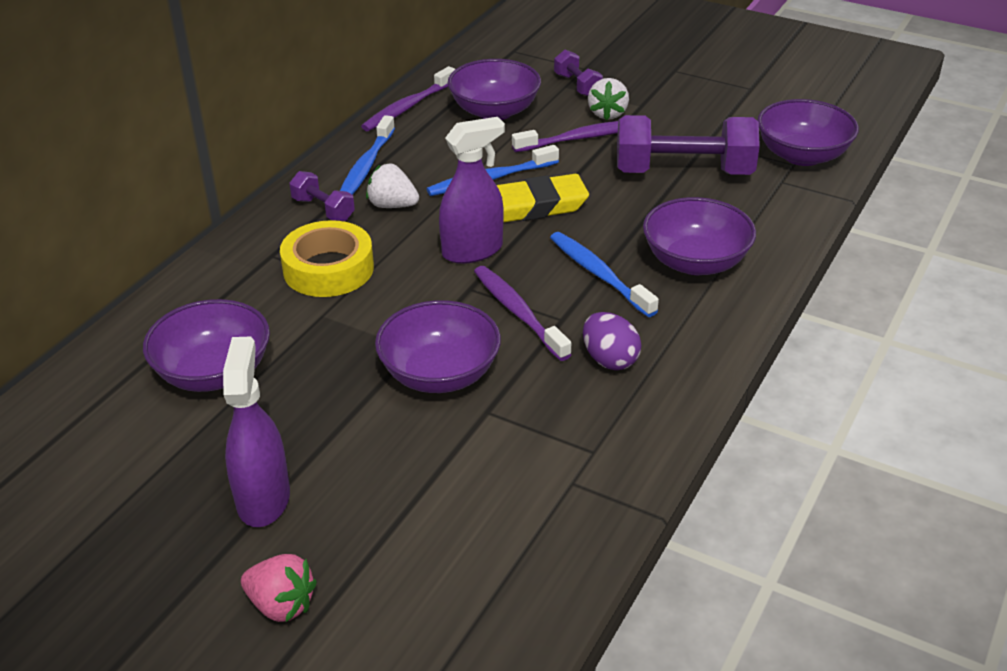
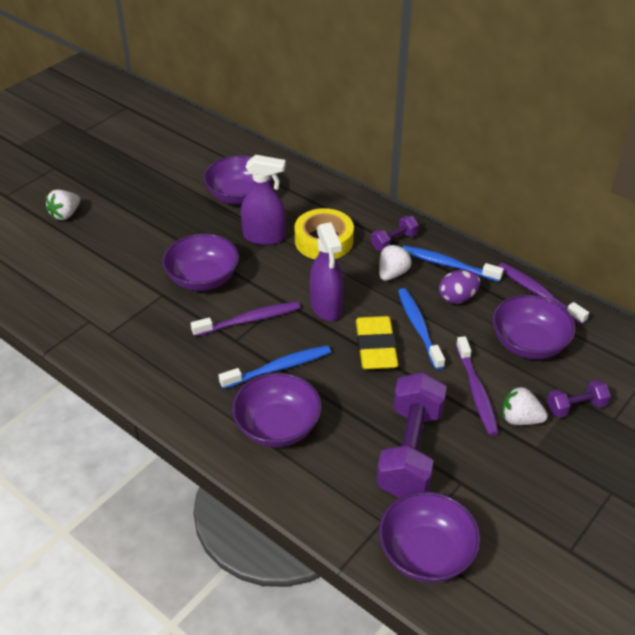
camera: 100 degrees right, 5 degrees up
purple spray bottle [223,336,290,527] -> purple spray bottle moved to [241,155,286,245]
pink strawberry [241,554,317,622] -> white strawberry [46,190,80,220]
purple egg [583,312,641,370] -> purple egg moved to [439,270,481,304]

